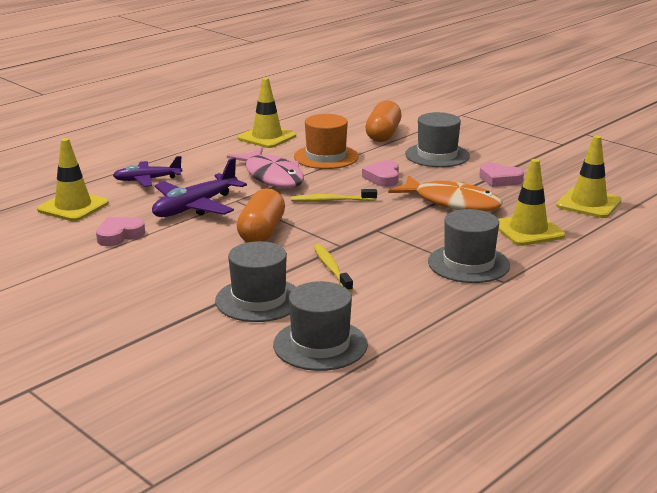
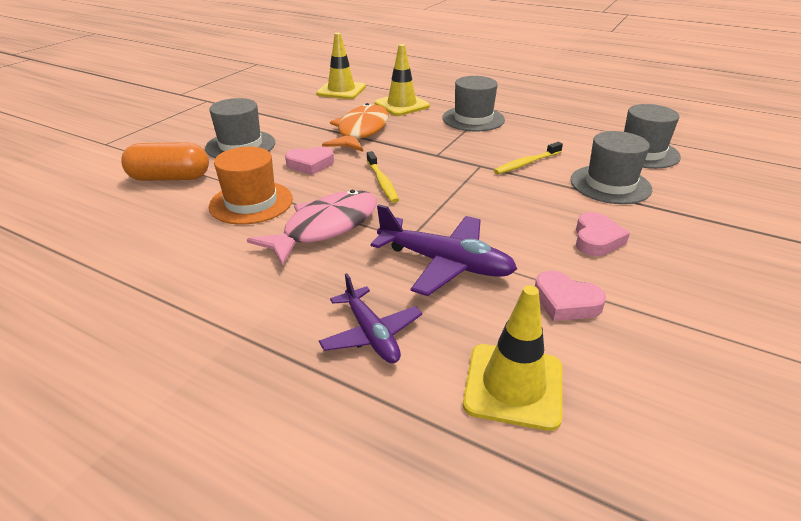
camera: 105 degrees left, 10 degrees up
orange capsule [237,188,285,242] -> none
yellow traffic cone [238,78,296,148] -> none
pink heart [479,163,524,187] -> pink heart moved to [576,212,630,256]

